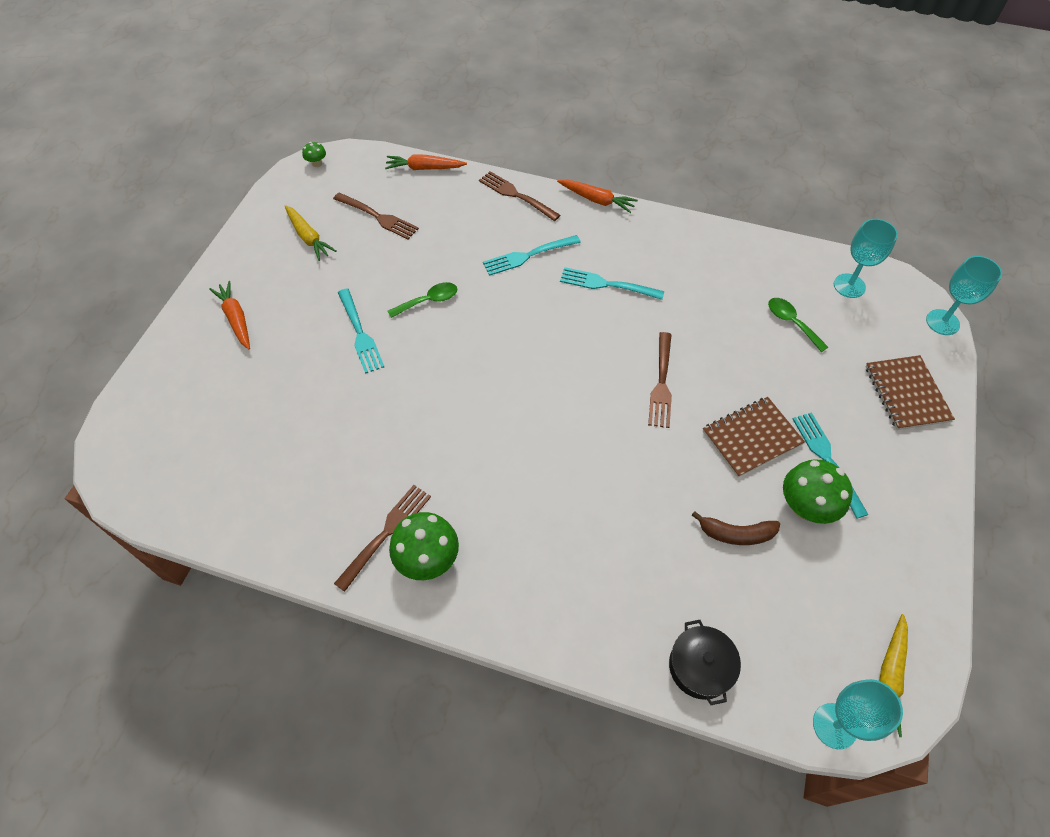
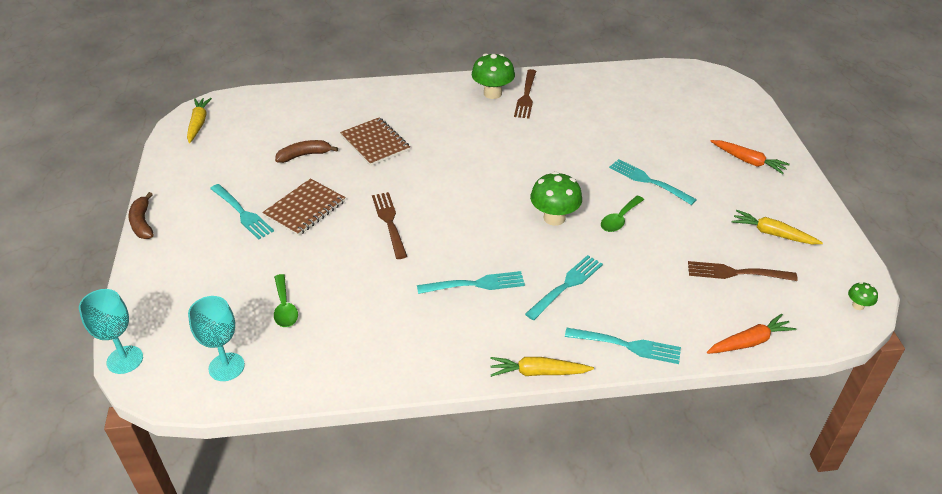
camera: 155 degrees right, 15 degrees down
brown fork [479,171,560,221] -> turquoise fork [565,328,681,364]
orange carrot [557,180,638,213] -> yellow carrot [490,357,594,377]
black pot [669,620,741,705] -> none
green spoon [768,298,828,352] -> green spoon turned 45 degrees clockwise [274,274,298,327]
green mushroom [783,459,853,524] -> green mushroom moved to [530,171,582,226]
turquoise goblet [813,679,903,749] -> none
brown notebook [865,355,955,430] -> brown notebook moved to [340,118,410,166]
none -> brown banana [129,192,154,239]

